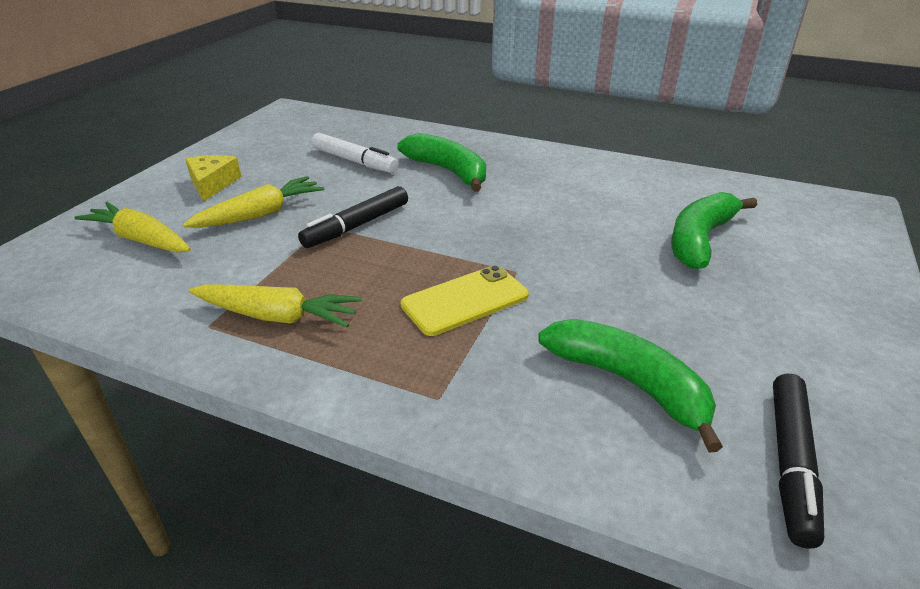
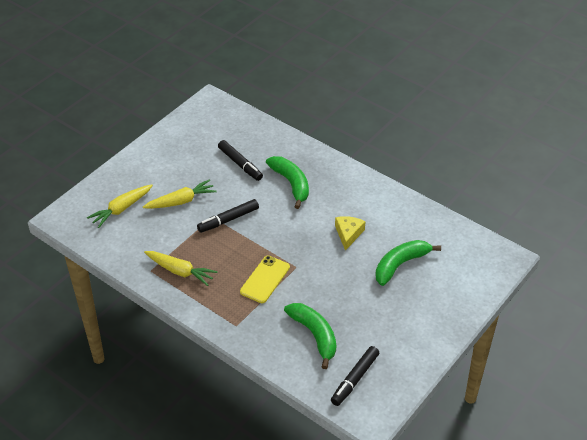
camera: 15 degrees right, 10 degrees up
yellow carrot [74,202,191,253] -> yellow carrot turned 90 degrees counterclockwise [87,184,153,228]
yellow cheese [185,155,241,202] -> yellow cheese moved to [335,216,365,251]
white marker [312,133,399,173] -> black marker [218,140,263,181]
yellow phone [401,265,529,336] -> yellow phone turned 45 degrees counterclockwise [240,256,290,303]

